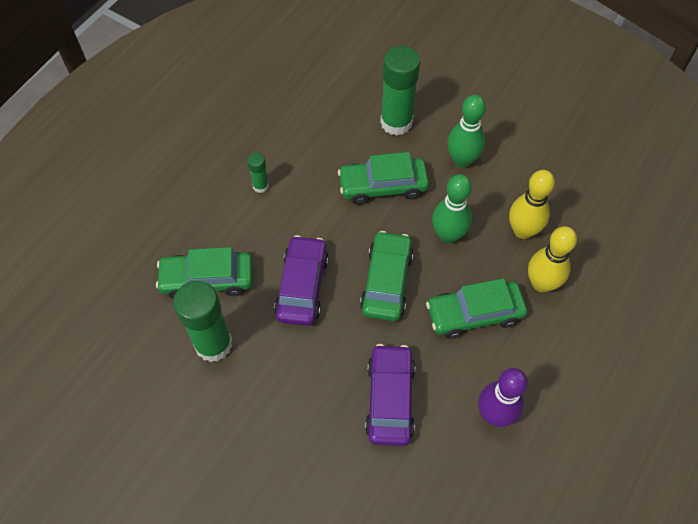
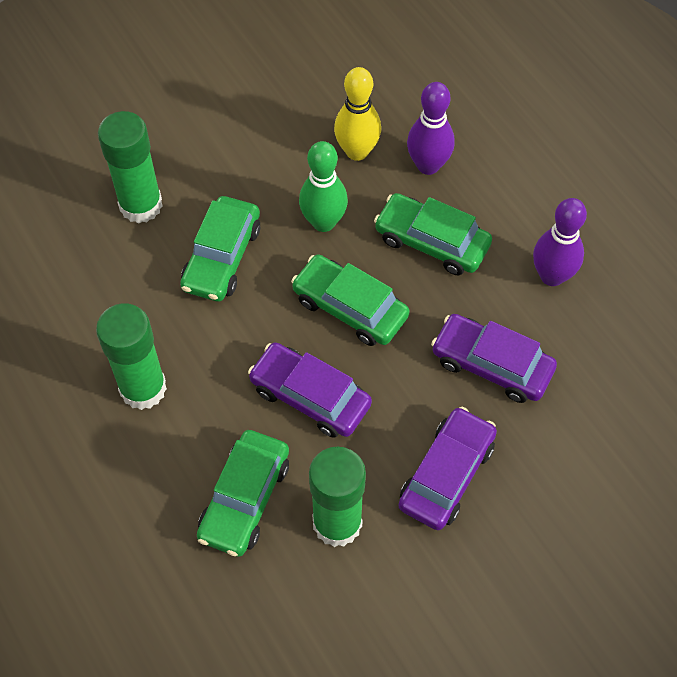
camera: 65 degrees left, 0 degrees up
green glue stick [247,152,269,193] -> green glue stick [96,303,167,410], size x2.07
green car [426,278,527,339] -> green car turned 105 degrees clockwise [374,193,492,275]
green bowling pin [447,95,486,168] -> none
yellow bowling pin [528,226,577,292] -> purple bowling pin [407,82,455,175]
none -> purple car [399,407,497,530]

